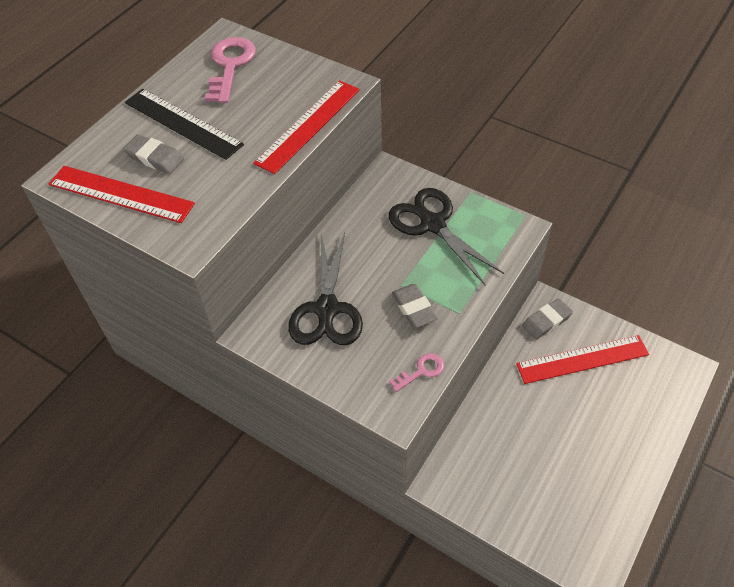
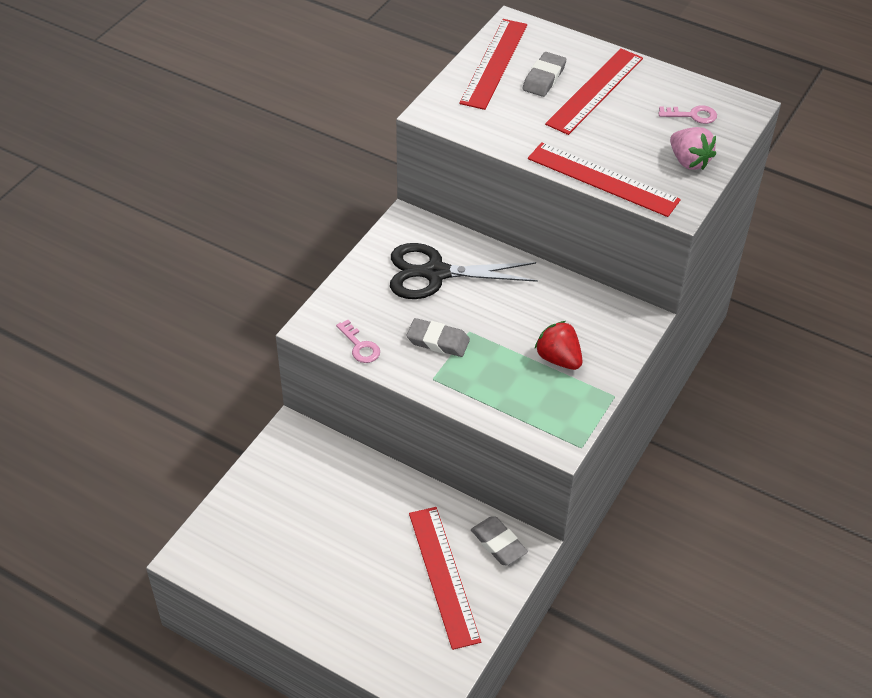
camera: 85 degrees right, 5 degrees down
black ruler [125,89,244,160] -> red ruler [545,48,643,135]
pink key [205,37,256,103] -> pink key [658,105,717,124], size x0.53
black scissors [388,188,504,285] -> red strawberry [535,321,582,370]
grey eraser [392,284,438,328] -> grey eraser turned 45 degrees clockwise [406,318,470,357]
none -> pink strawberry [670,127,716,170]

